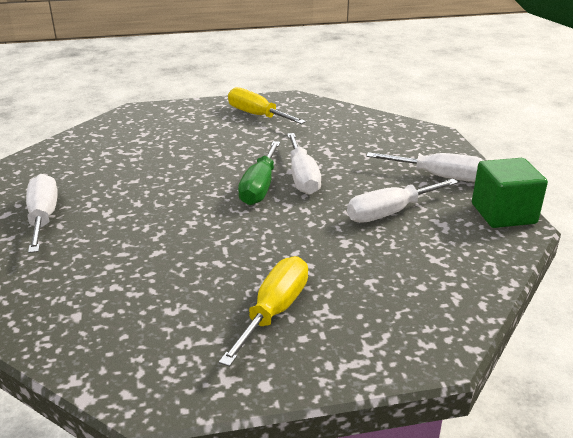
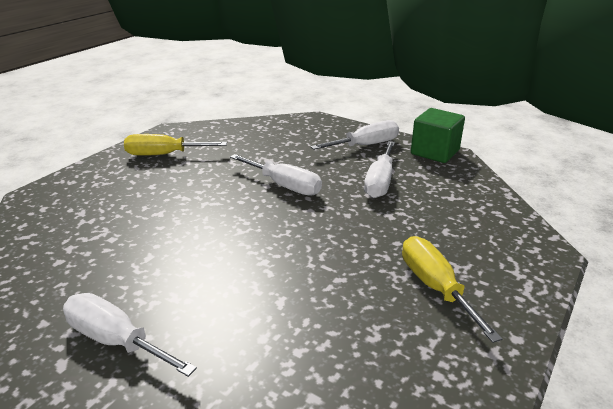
camera: 45 degrees left, 0 degrees up
green screwdriver [238,141,280,205] -> none

